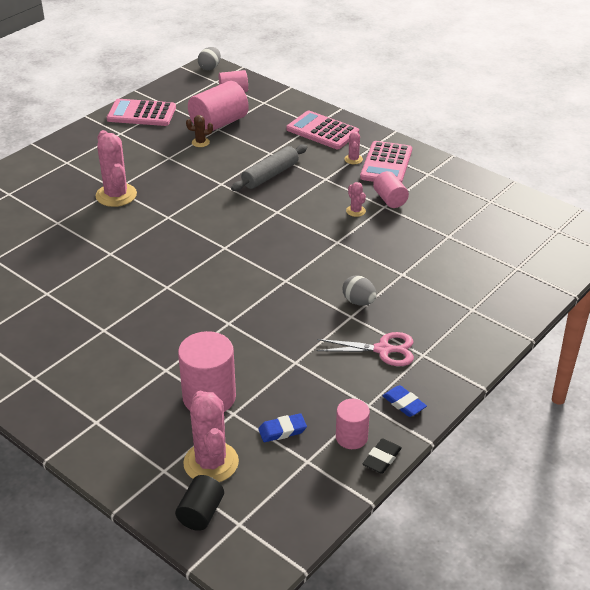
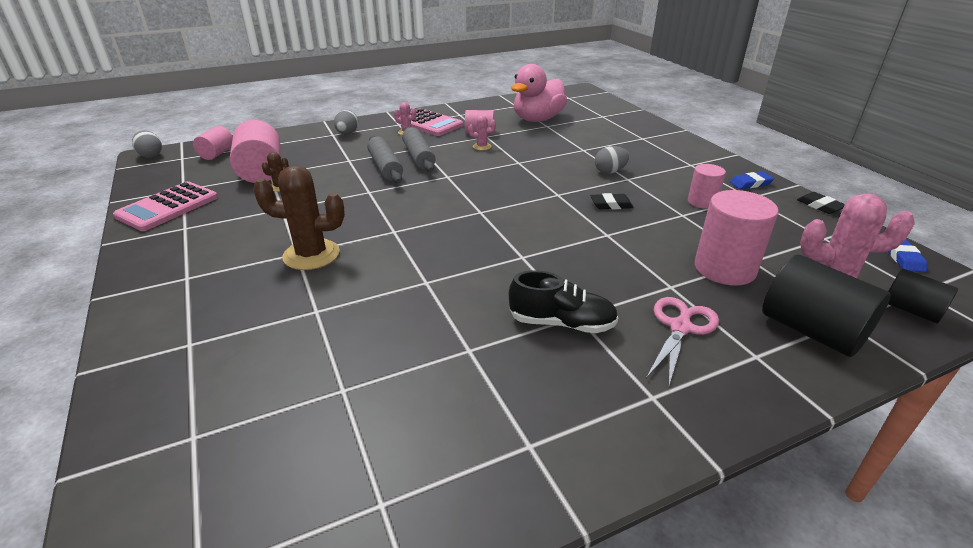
camera: 65 degrees left, 5 degrees down
pink cactus [96,130,137,207] -> brown cactus [253,165,345,270]
blue eraser [258,413,307,442] -> blue eraser moved to [888,239,927,272]
pink calculator [286,110,359,149] -> grey egg [334,110,358,135]
pink scissors [317,332,414,366] -> pink scissors moved to [646,297,719,388]
pink cylinder [336,399,370,449] -> pink cylinder moved to [688,164,726,209]
none -> grey rolling pin [402,127,436,172]
none -> black shoe [509,270,619,333]
none -> pink duck [511,64,567,122]
none -> black eraser [590,193,634,210]
none -> black cylinder [762,255,891,357]

